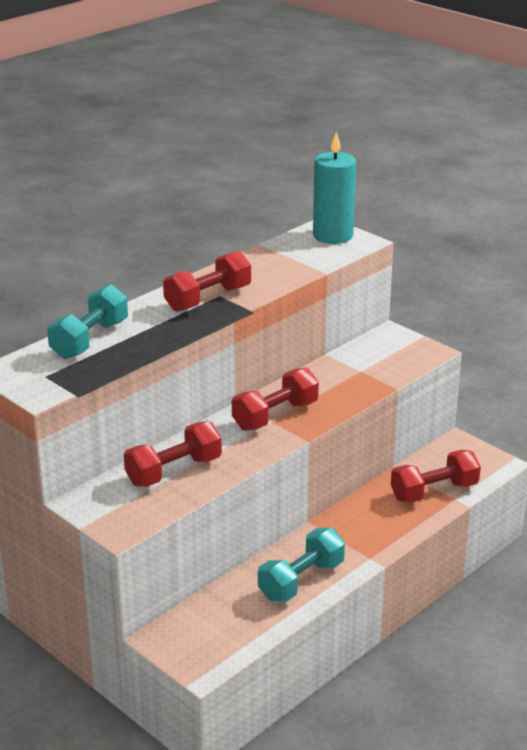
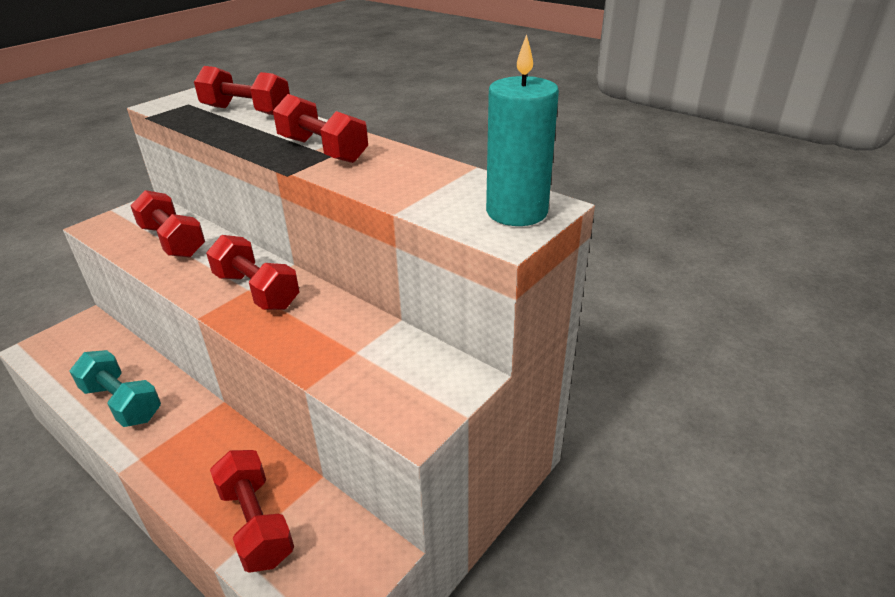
camera: 85 degrees right, 5 degrees up
turquoise dumbbell [47,284,128,359] -> red dumbbell [194,66,290,115]

